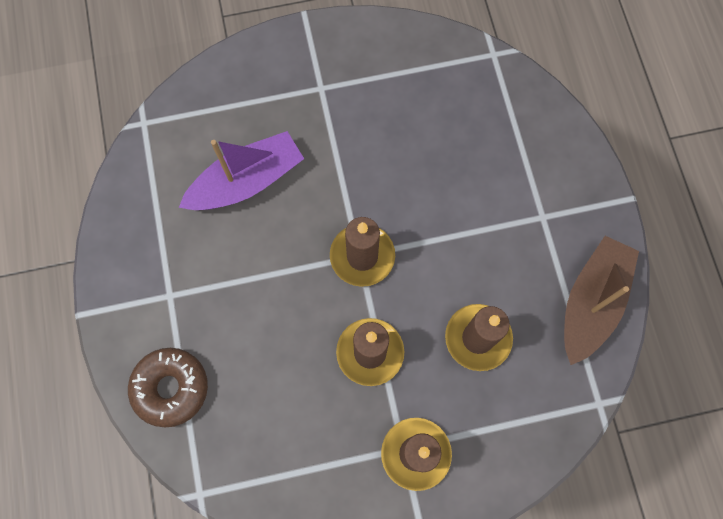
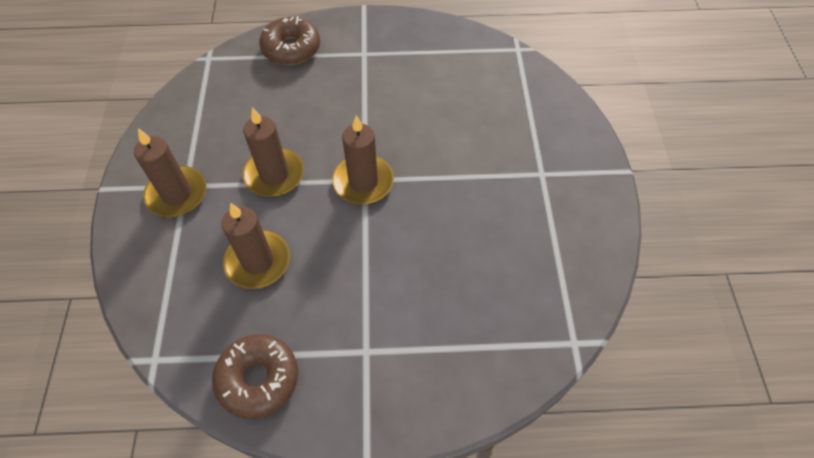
camera: 100 degrees right, 15 degrees down
purple boat [179,131,304,210] -> none
brown boat [564,236,639,365] -> brown donut [212,334,298,419]

